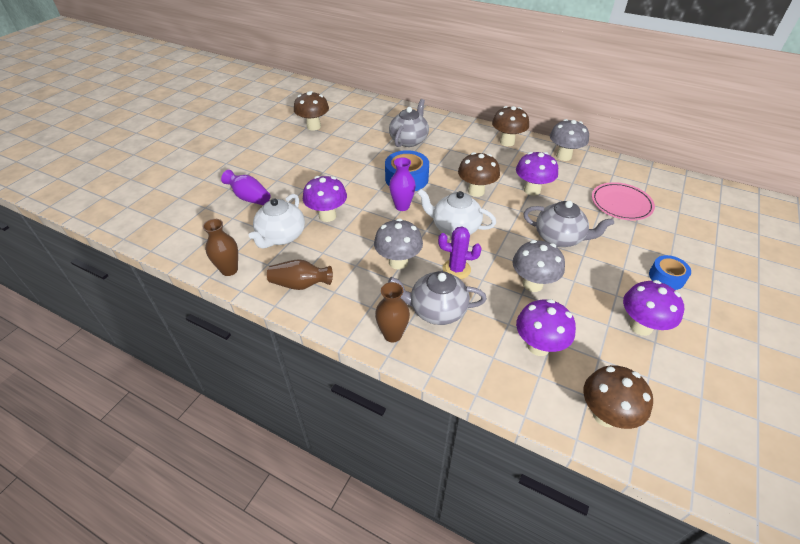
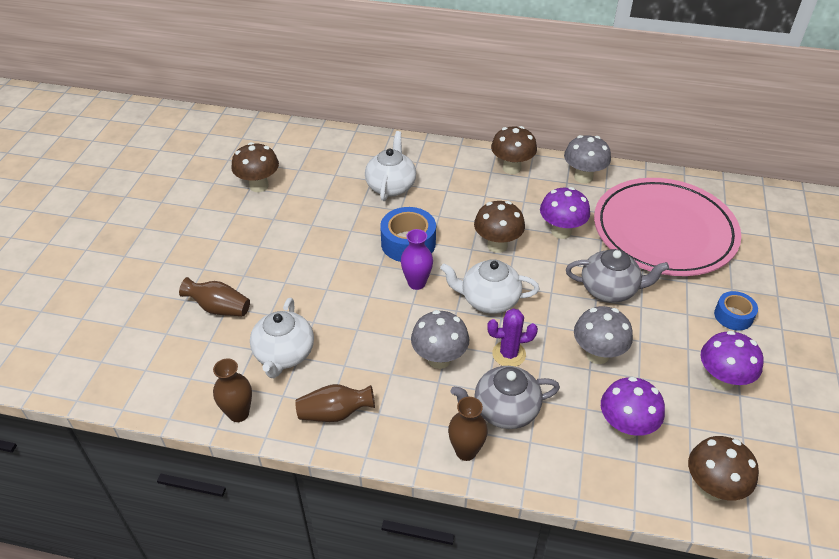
camera: 15 degrees left, 0 degrees up
purple vase [221,170,270,205] -> brown vase [179,277,250,316]
purple mushroom [303,176,347,222] -> none
grey teapot [389,99,429,147] -> white teapot [365,131,416,201]
pink plate [592,182,655,220] -> pink plate [594,178,741,276], size x2.03

